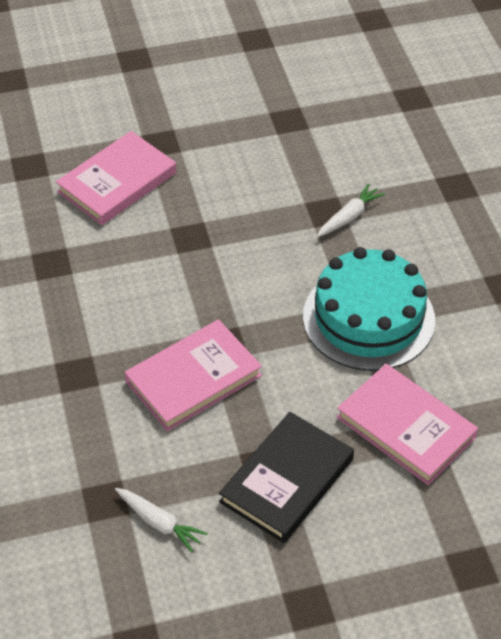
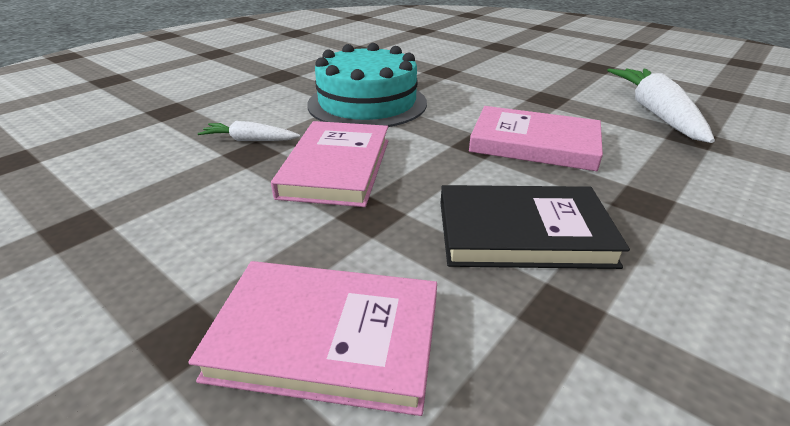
camera: 125 degrees left, 15 degrees down
white carrot [115,488,208,553] -> white carrot [607,68,715,143], size x1.97
black book [219,412,354,543] -> black book moved to [441,185,630,269]
pink book [337,364,478,485] -> pink book moved to [271,121,388,207]

